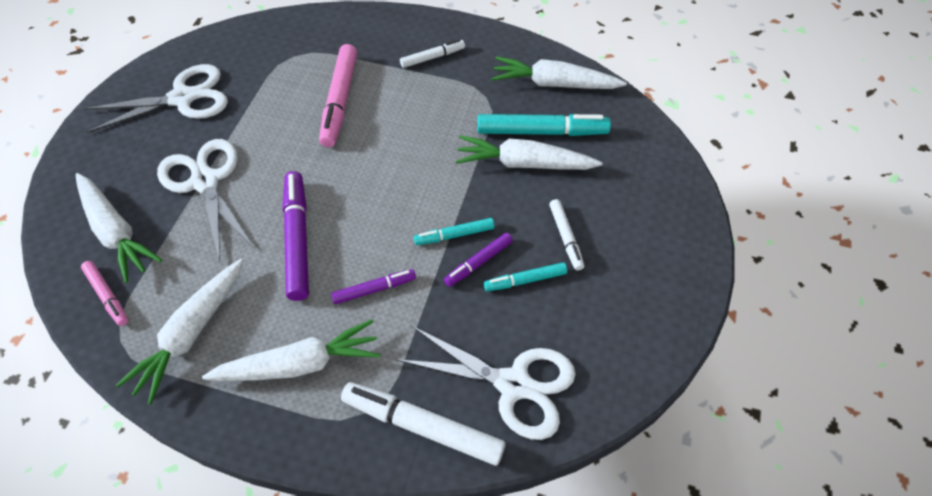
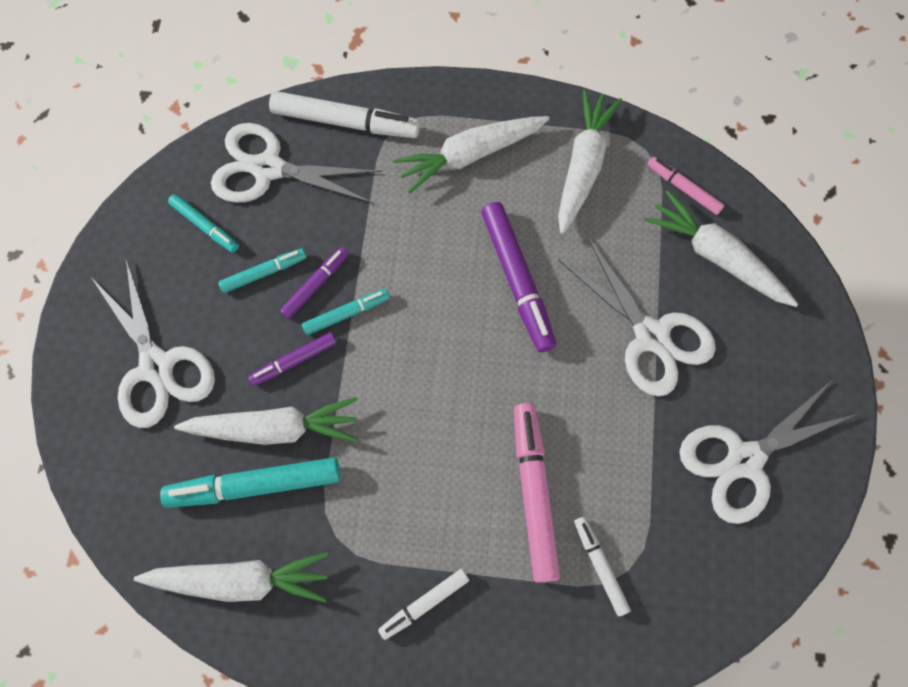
camera: 170 degrees right, 15 degrees up
purple marker [331,269,416,304] -> purple marker moved to [248,332,337,386]
white marker [549,199,584,271] -> white marker moved to [574,516,631,616]
none -> white scissors [90,258,215,428]
none -> turquoise marker [168,194,239,253]

